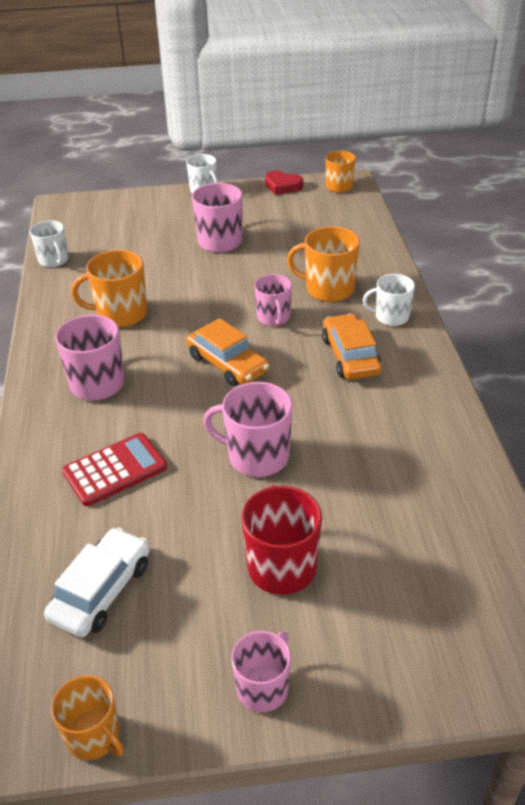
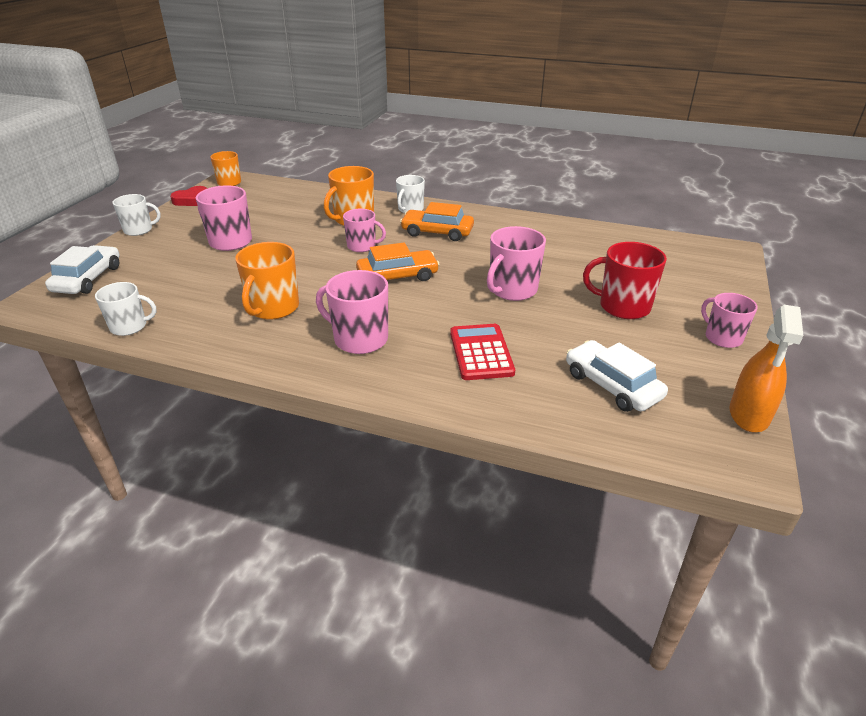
camera: 65 degrees left, 5 degrees down
orange mug [51,675,124,760] -> orange spray bottle [730,305,803,433]
none -> white car [45,245,120,294]

